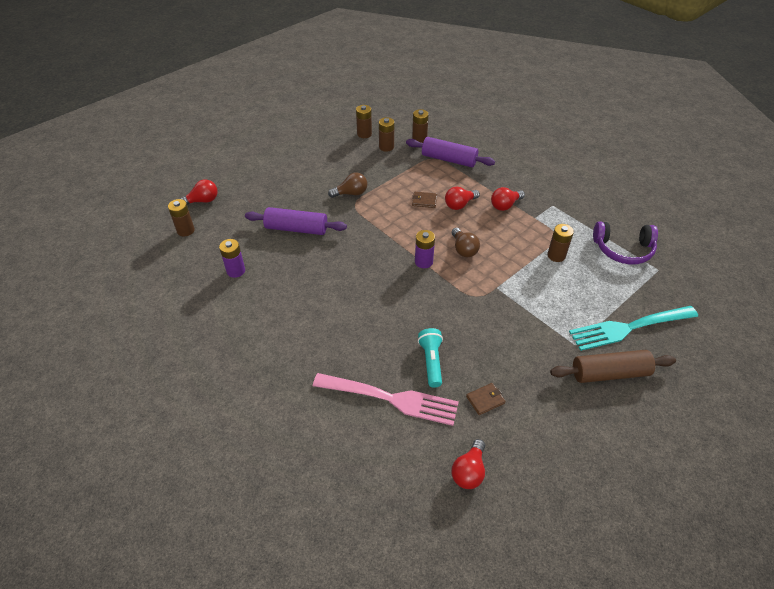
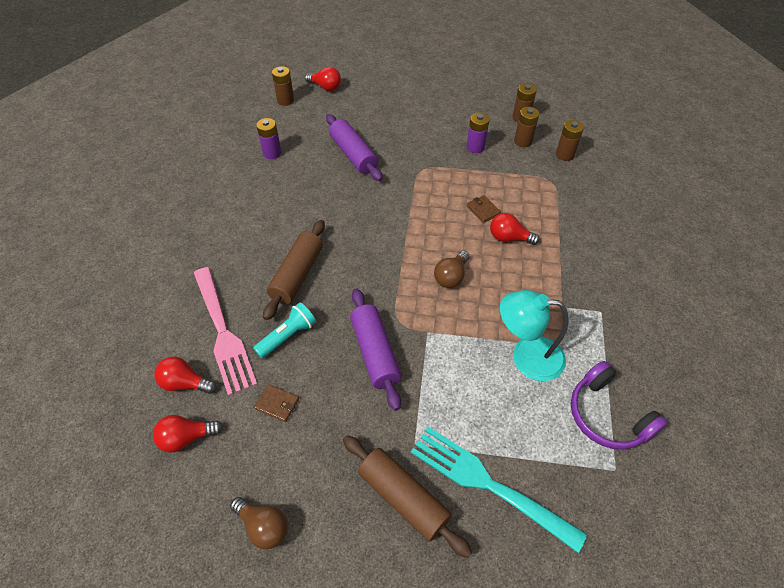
camera: 50 degrees right, 5 degrees up
brown light bulb [328,173,367,198] -> brown light bulb moved to [230,497,288,549]
purple rolling pin [406,137,495,167] -> purple rolling pin moved to [350,288,402,411]
purple battery [415,230,435,268] -> purple battery moved to [467,112,490,153]
red light bulb [491,187,525,211] -> red light bulb moved to [154,357,216,394]
brown battery [547,224,574,262] -> turquoise lamp [500,290,569,381]
none -> brown rolling pin [263,220,325,320]

